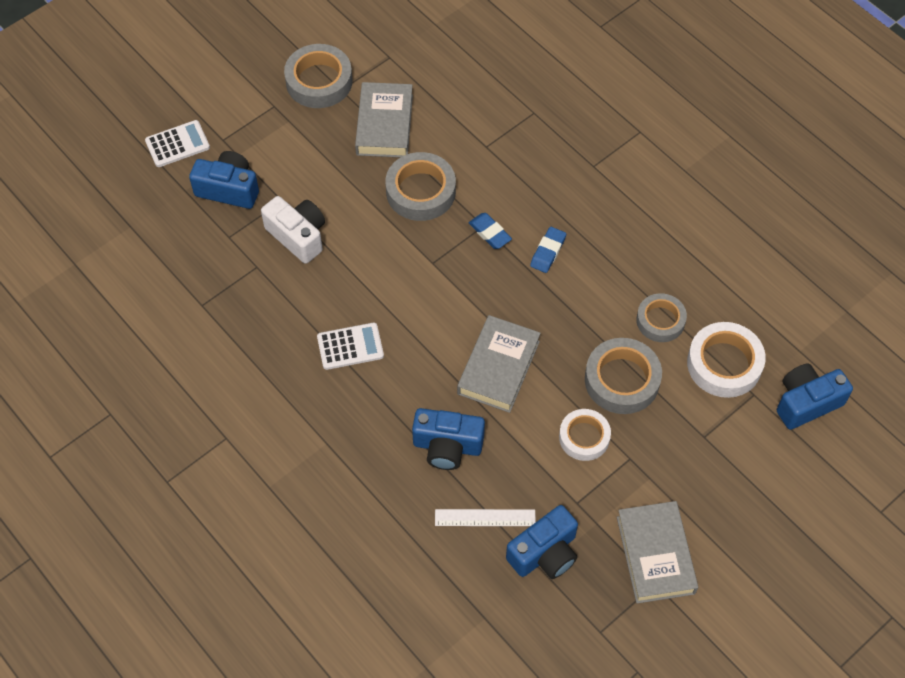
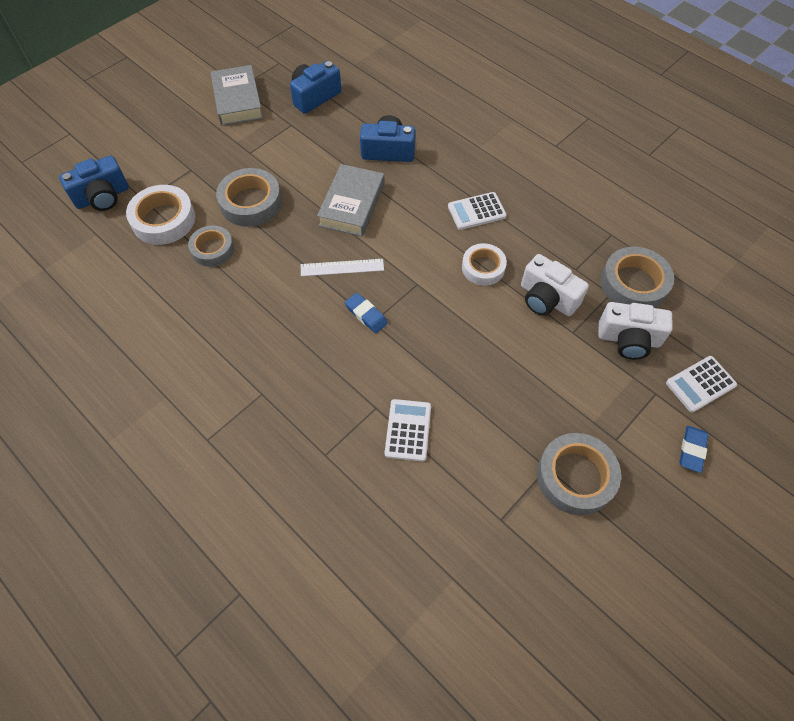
camera: 175 degrees right, 0 degrees up
blue camera [189,151,259,209] -> white camera [598,302,673,359]
grey book [355,82,413,157] -> none
grey tape [385,152,456,221] -> grey tape moved to [600,247,674,308]
white ruler [435,509,536,526] -> white ruler moved to [301,259,384,276]
blue eraser [530,227,566,273] -> blue eraser moved to [680,426,709,473]
white tape [559,409,611,461] -> white tape moved to [462,243,507,286]
none -> white calculator [385,399,431,462]

